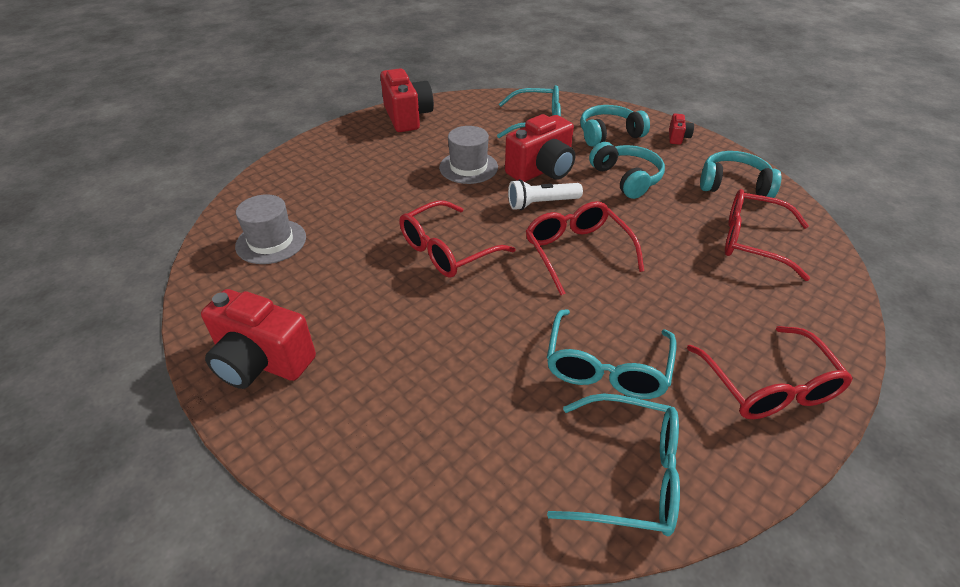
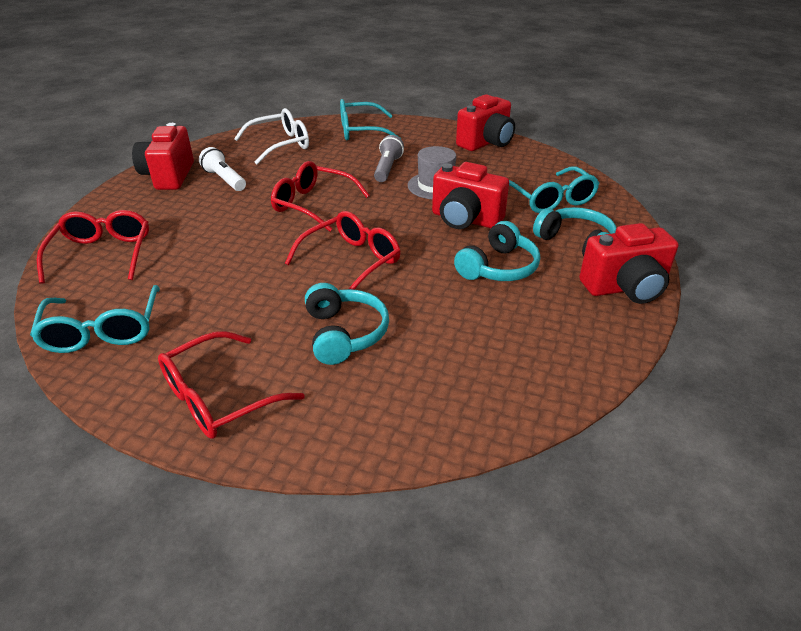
camera: 65 degrees right, 5 degrees down
grey hat [235,194,306,264] -> white glasses [234,108,309,165]
white flashlight [508,179,583,210] -> white flashlight moved to [199,147,246,191]
turquoise glasses [547,309,677,399] -> turquoise glasses moved to [340,99,401,140]
red camera [669,114,694,145] -> red camera [579,223,678,304], size x2.15
turquoise headphones [700,151,781,198] -> turquoise headphones moved to [305,283,389,365]
red glasses [725,189,810,281] -> red glasses moved to [37,210,149,284]
none -> grey flashlight [374,135,404,182]

